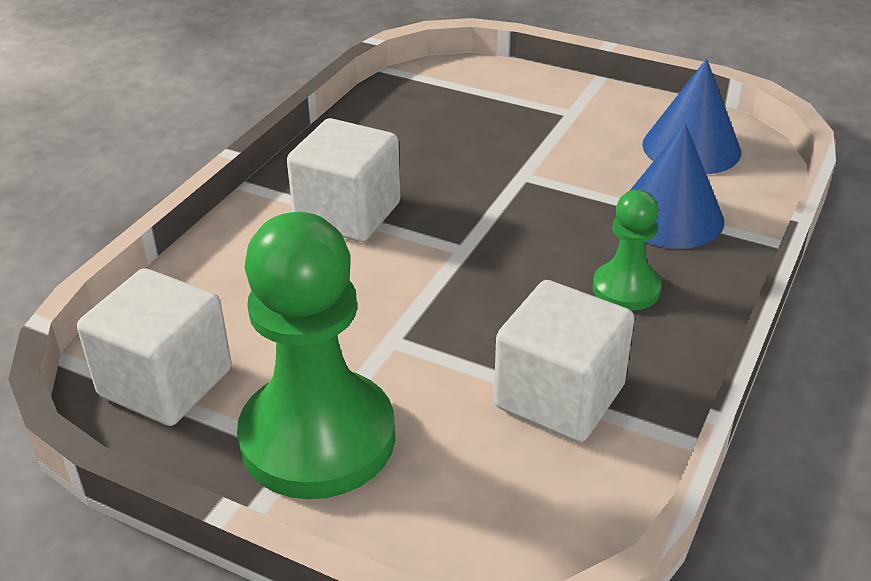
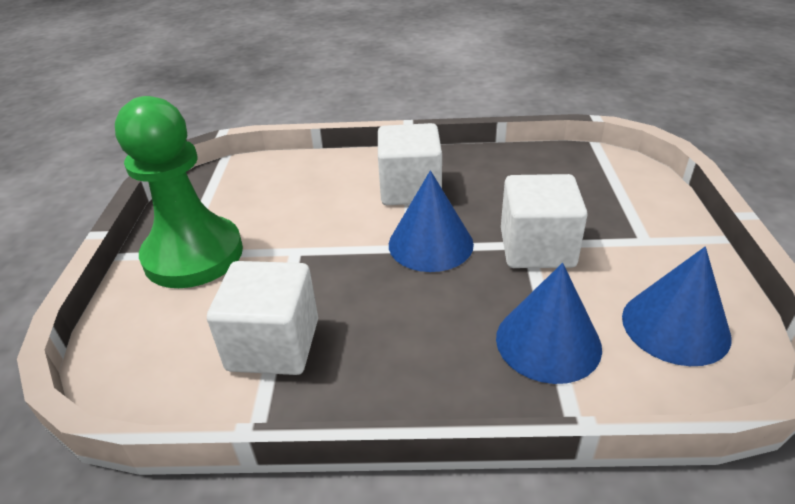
camera: 65 degrees right, 0 degrees up
white cube [77,268,232,426] -> white cube moved to [501,174,588,268]
green pawn [593,190,662,311] -> none
none -> blue cone [389,170,474,272]

